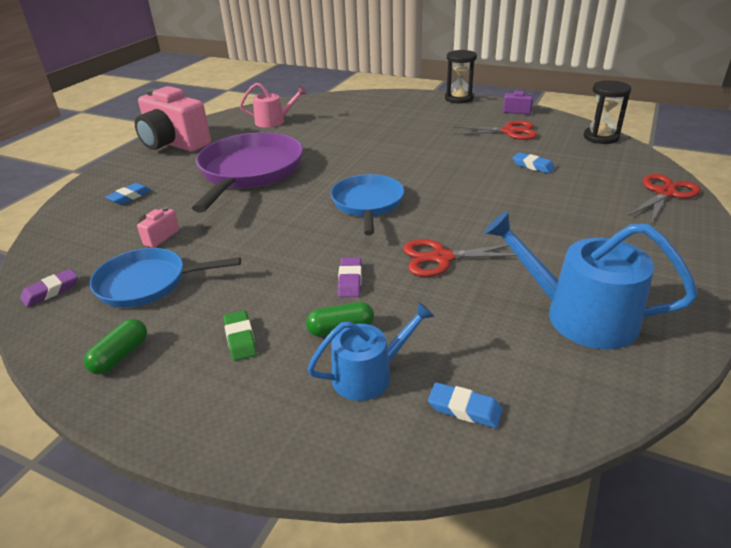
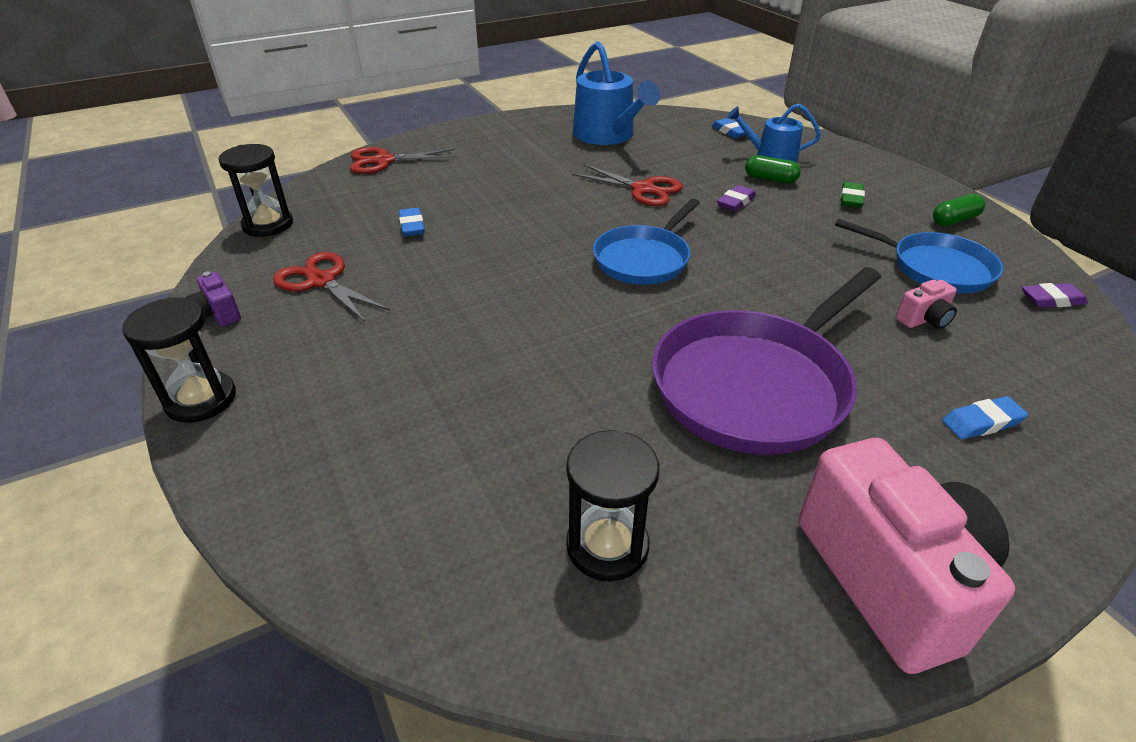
camera: 145 degrees left, 5 degrees up
pink watering can [240,83,307,128] -> black hourglass [566,430,659,581]

